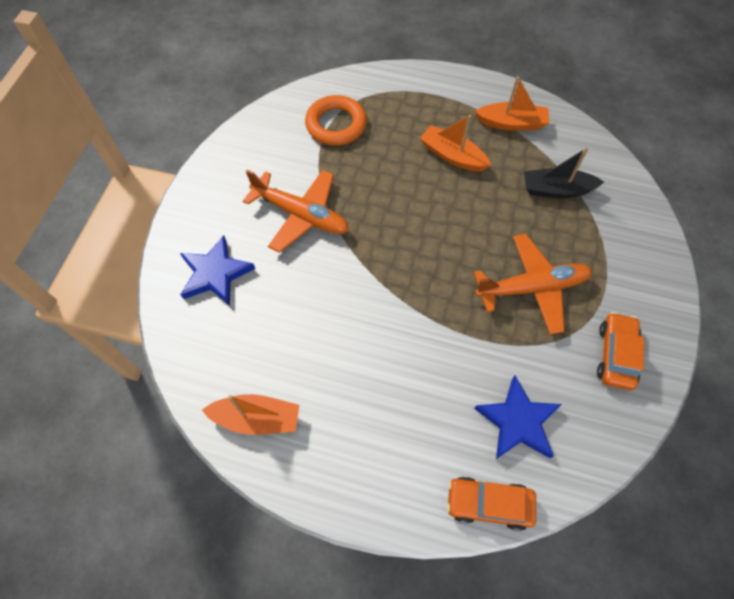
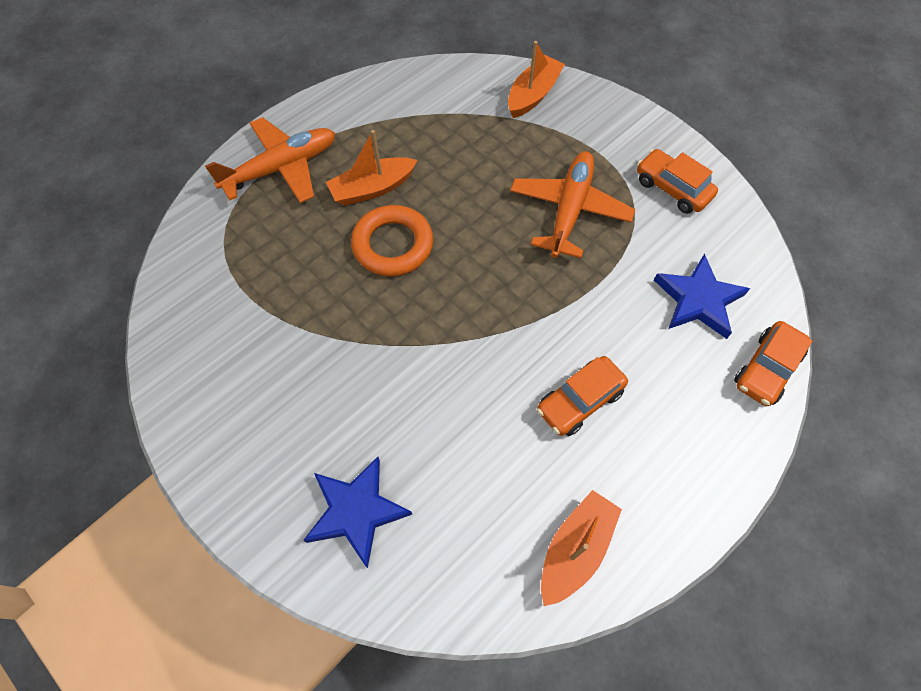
camera: 60 degrees left, 0 degrees up
orange plane [243,170,349,253] -> orange plane moved to [205,117,335,203]
orange ring [305,95,367,146] -> orange ring moved to [351,205,433,276]
orange boat [475,76,550,131] -> orange boat moved to [508,41,565,118]
black boat [524,147,604,198] -> none
none -> orange car [537,356,628,436]

